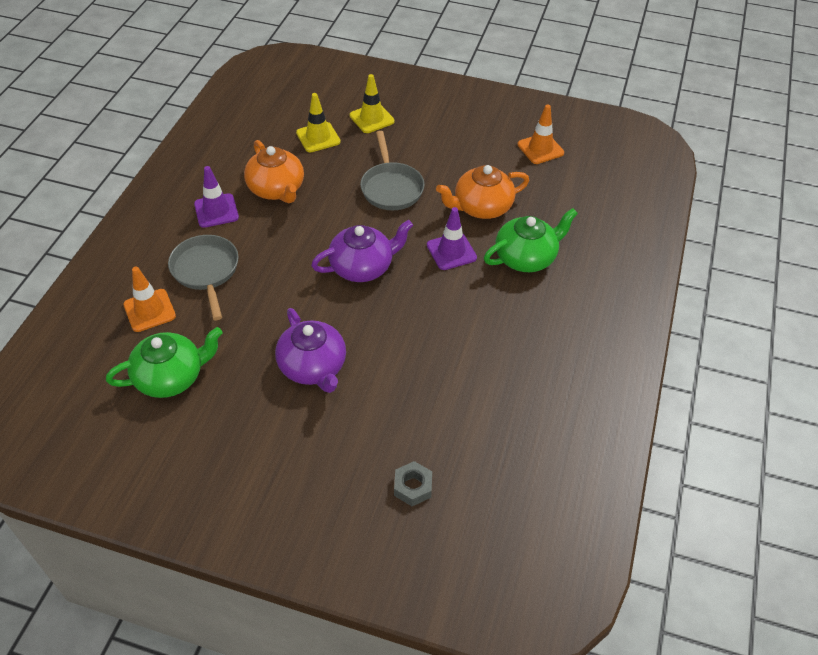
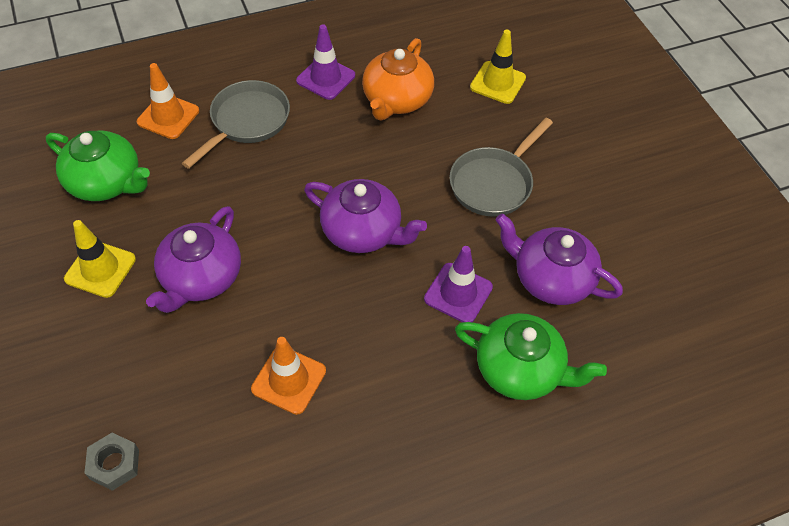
camera: 50 degrees right, 5 degrees up
yellow traffic cone [350,74,395,133] -> yellow traffic cone moved to [64,220,136,298]
orange teapot [436,165,529,219] -> purple teapot [496,213,623,305]
orange traffic cone [517,104,564,164] -> orange traffic cone moved to [251,337,326,415]

